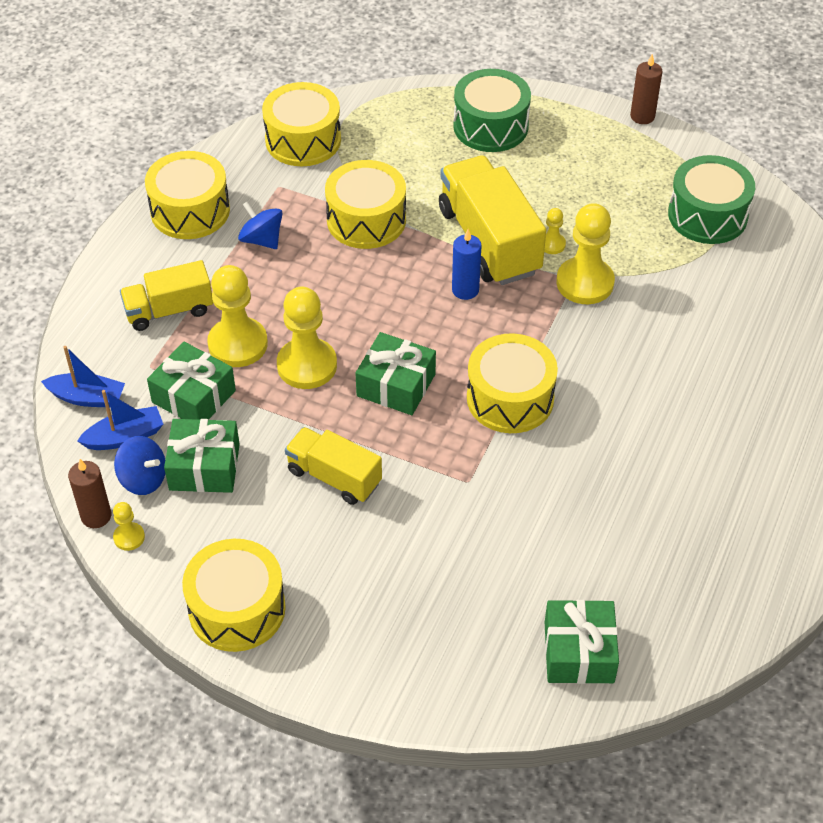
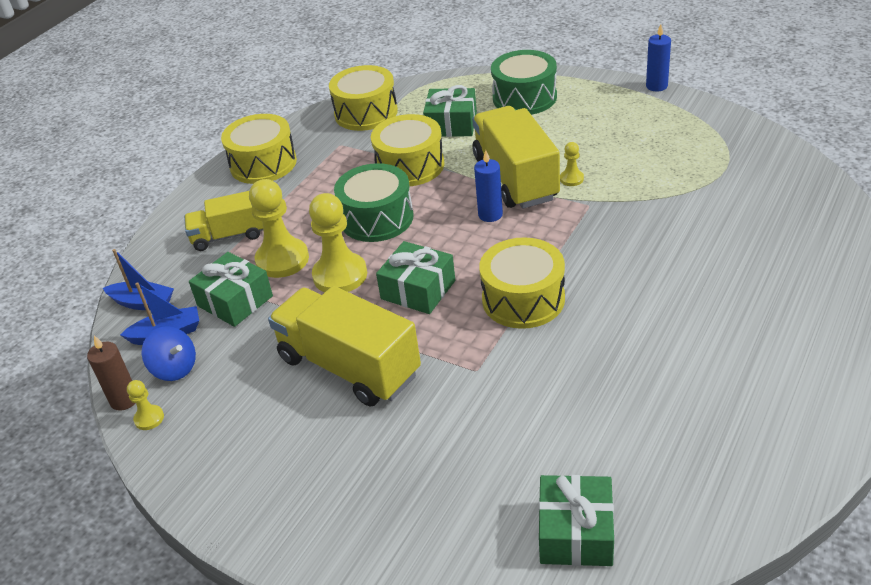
camera: 10 degrees right, 10 degrees down
green gift [164,419,240,493] -> green gift moved to [423,85,477,137]
yellow drum [182,539,286,652] -> none
blue spinning top [238,201,283,249] -> none
yellow truck [285,427,382,505] -> yellow truck [268,286,421,406], size x1.66
yellow pawn [556,203,615,304] -> none
brown candle [630,54,663,124] -> blue candle [646,24,671,92]
green drum [668,155,755,244] -> green drum moved to [334,163,413,242]

